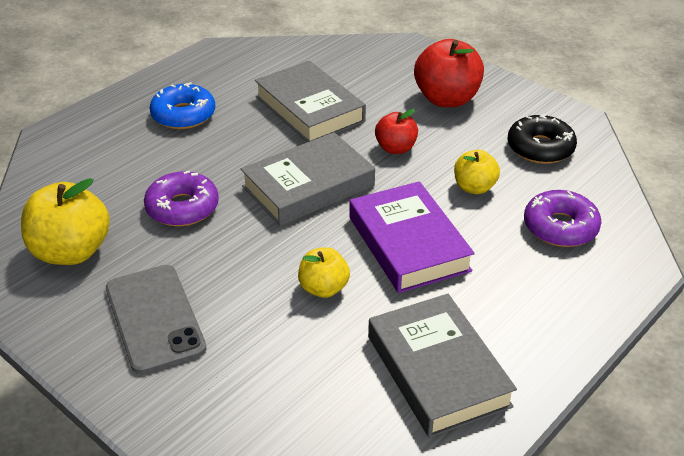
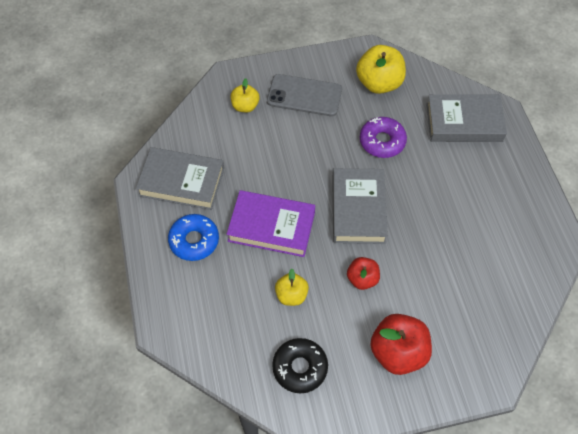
camera: 125 degrees right, 20 degrees up
blue donut [150,82,215,129] -> blue donut moved to [168,214,219,261]
grey book [255,61,366,142] -> grey book moved to [426,94,507,142]
yellow apple [298,247,350,298] -> yellow apple moved to [231,78,259,112]
purple donut [524,190,601,247] -> none

